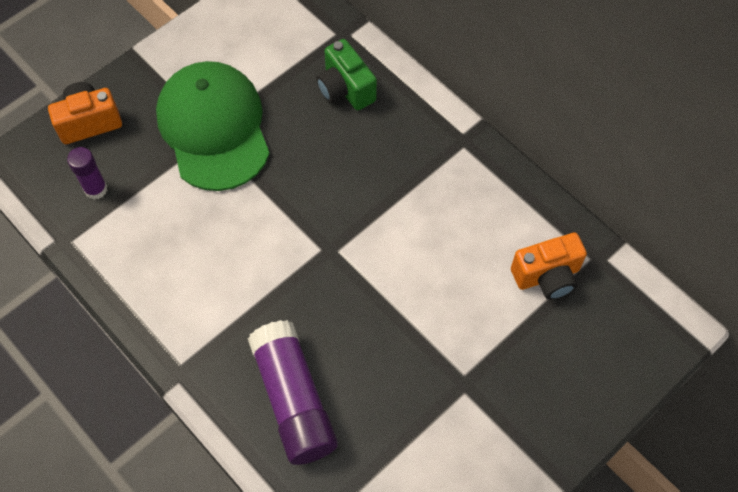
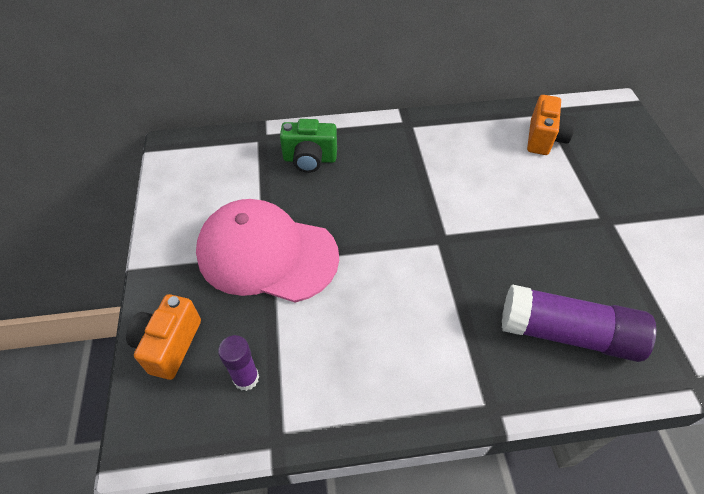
camera: 55 degrees left, 10 degrees down
green cap [156,61,270,191] -> pink cap [196,199,339,303]

